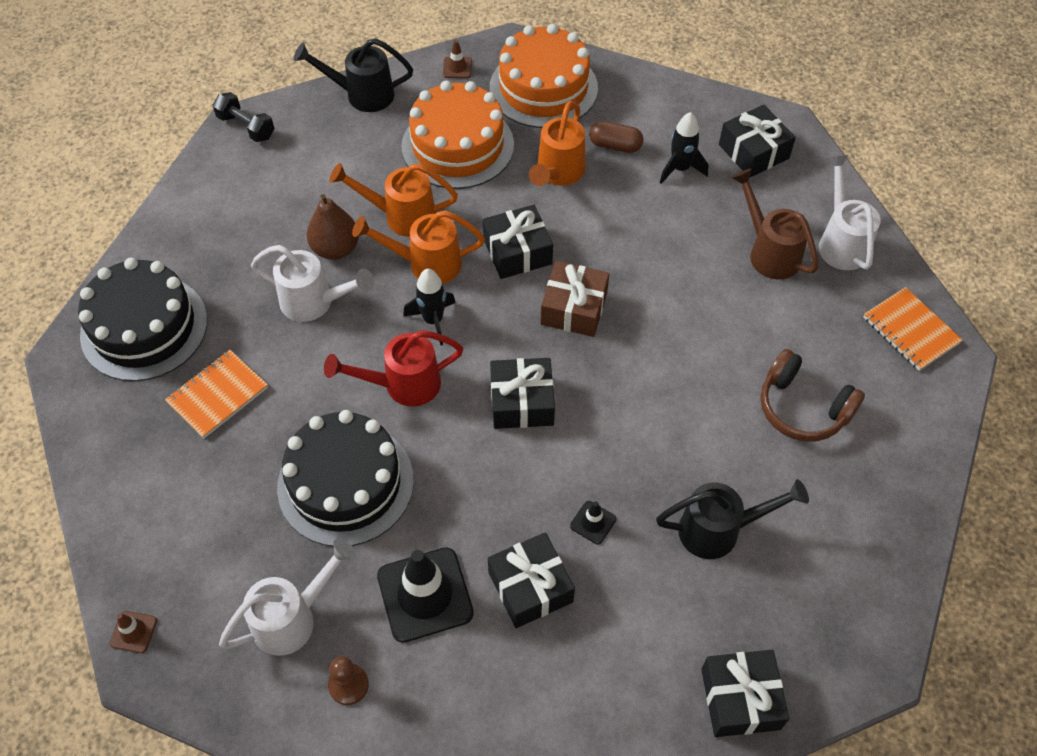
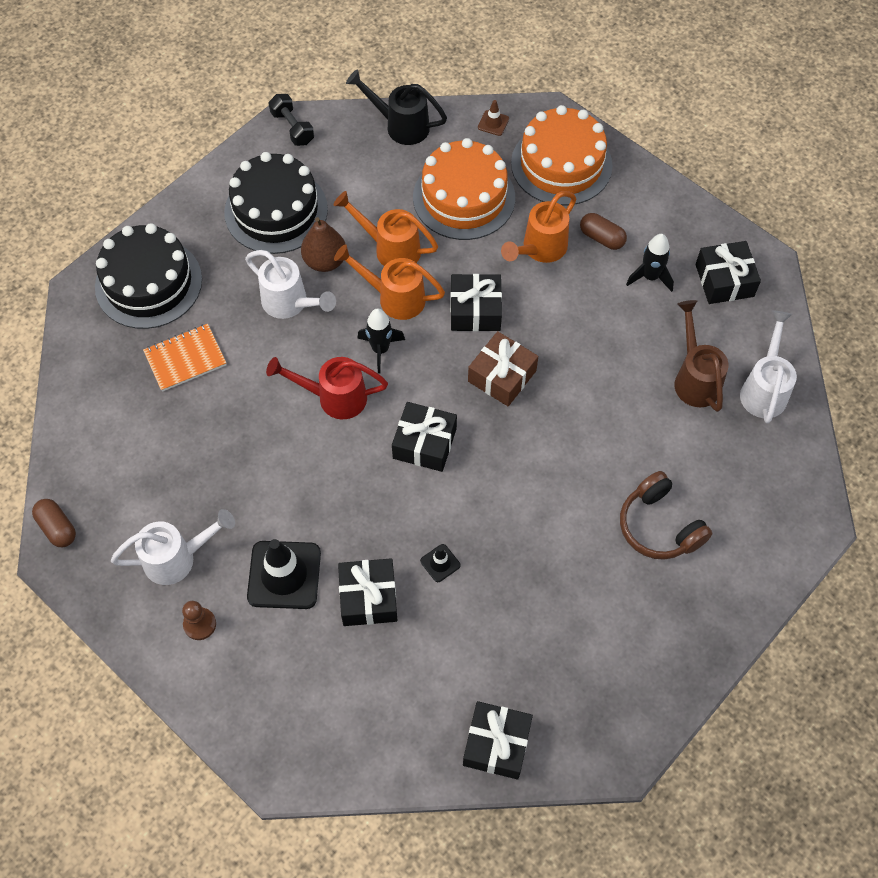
camera: 20 degrees right, 5 degrees up
brown traffic cone [109,611,157,653] -> brown capsule [32,499,76,547]
black cake [277,410,414,547] -> black cake moved to [224,152,328,254]
black watering can [656,479,809,559] -> none
orange notebook [864,287,963,371] -> none

